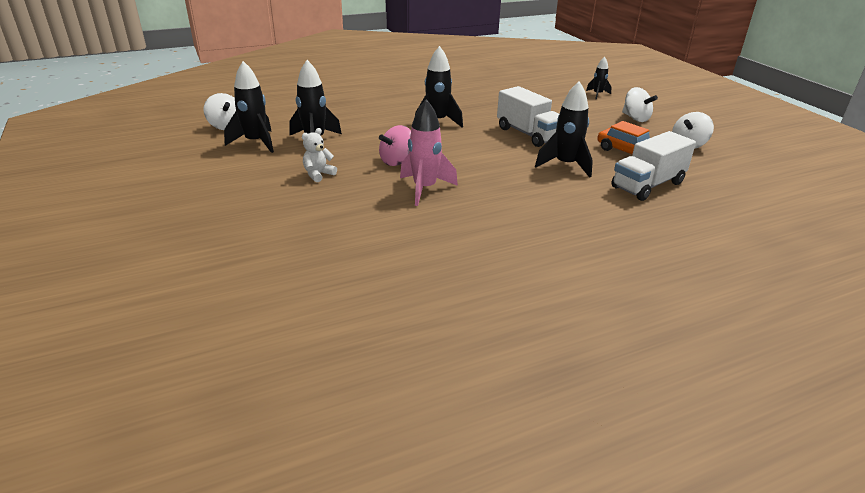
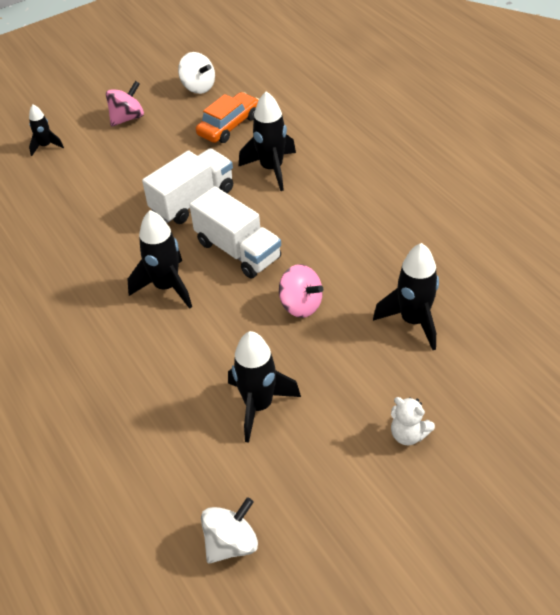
camera: 95 degrees left, 15 degrees up
black rocket [224,61,274,153] -> black rocket moved to [373,243,439,350]
white teddy bear [302,128,337,182] -> white teddy bear moved to [391,397,435,446]
pink rocket [400,99,458,206] -> none
white truck [611,131,696,201] -> white truck moved to [189,186,281,278]
white spinning top [622,87,658,122] -> pink spinning top [106,81,144,127]

